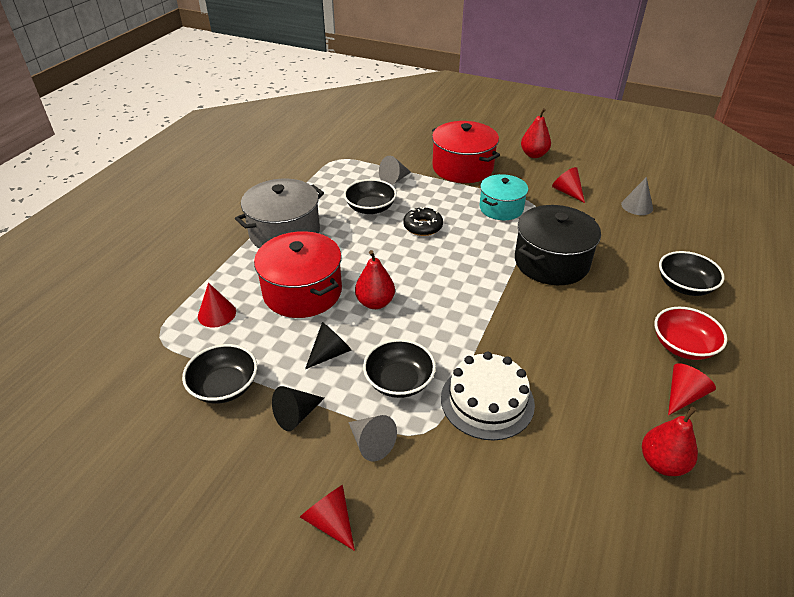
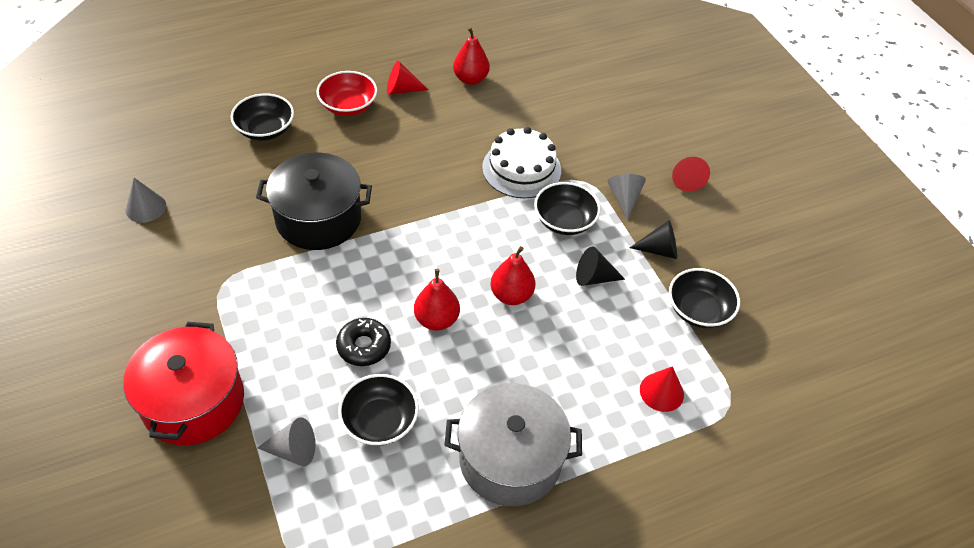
camera: 140 degrees left, 10 degrees up
red pot [254,231,342,318] -> none
turquoise pot [479,174,528,220] -> none
red pear [521,108,551,158] -> red pear moved to [414,269,460,331]
red cone [552,167,585,203] -> none

